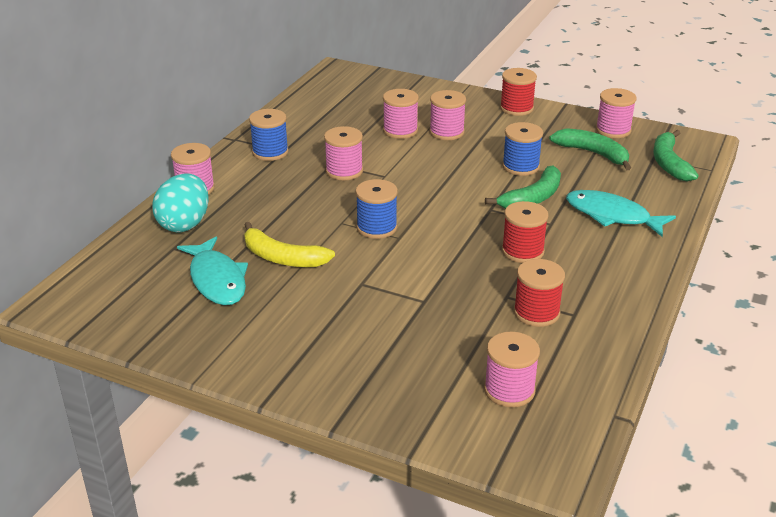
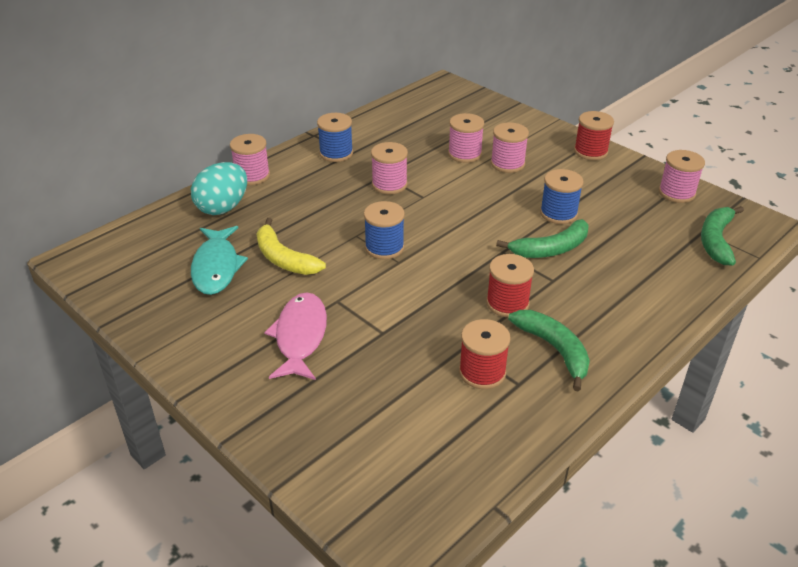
camera: 20 degrees right, 5 degrees up
pink spool [484,331,540,407] -> none
green banana [549,128,631,170] -> green banana moved to [508,310,590,391]
turquoise fish [566,190,676,237] -> none
none -> pink fish [264,292,327,380]

